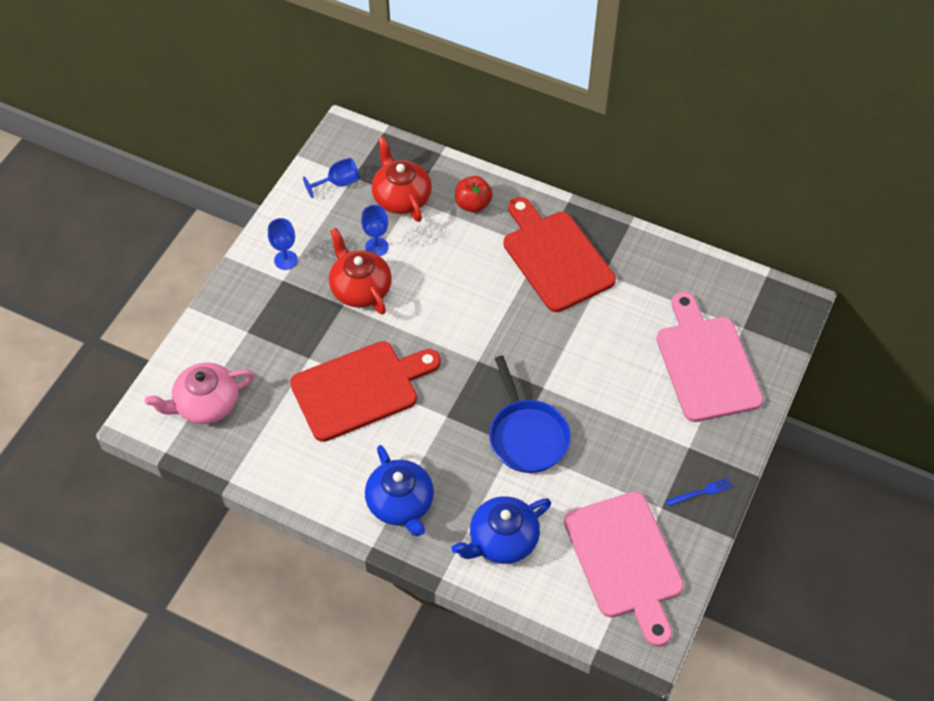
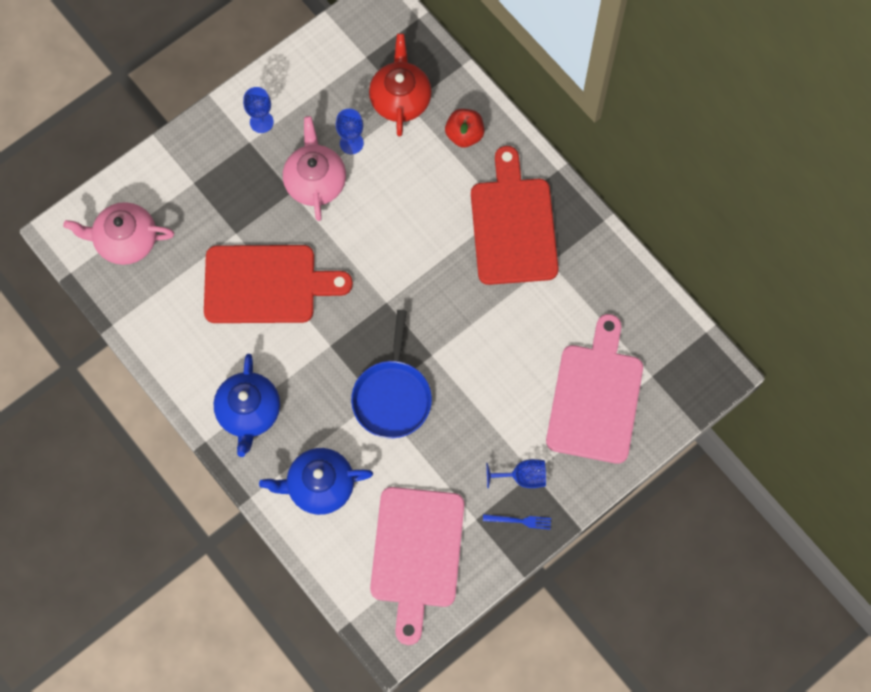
camera: 25 degrees right, 15 degrees up
blue goblet [303,158,360,198] -> blue goblet moved to [486,459,546,489]
red teapot [329,228,392,315] -> pink teapot [283,116,346,221]

